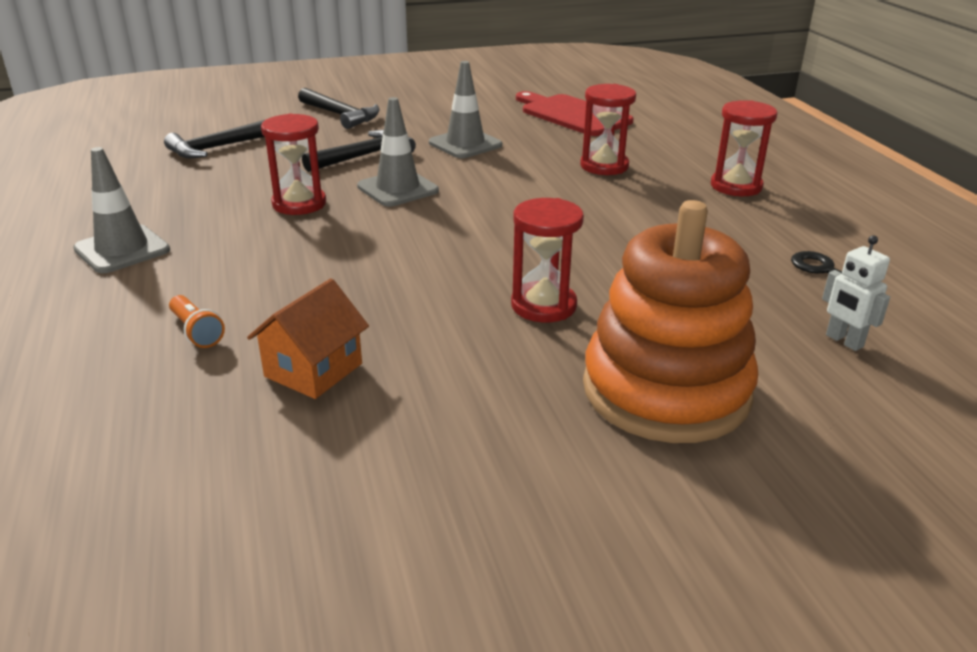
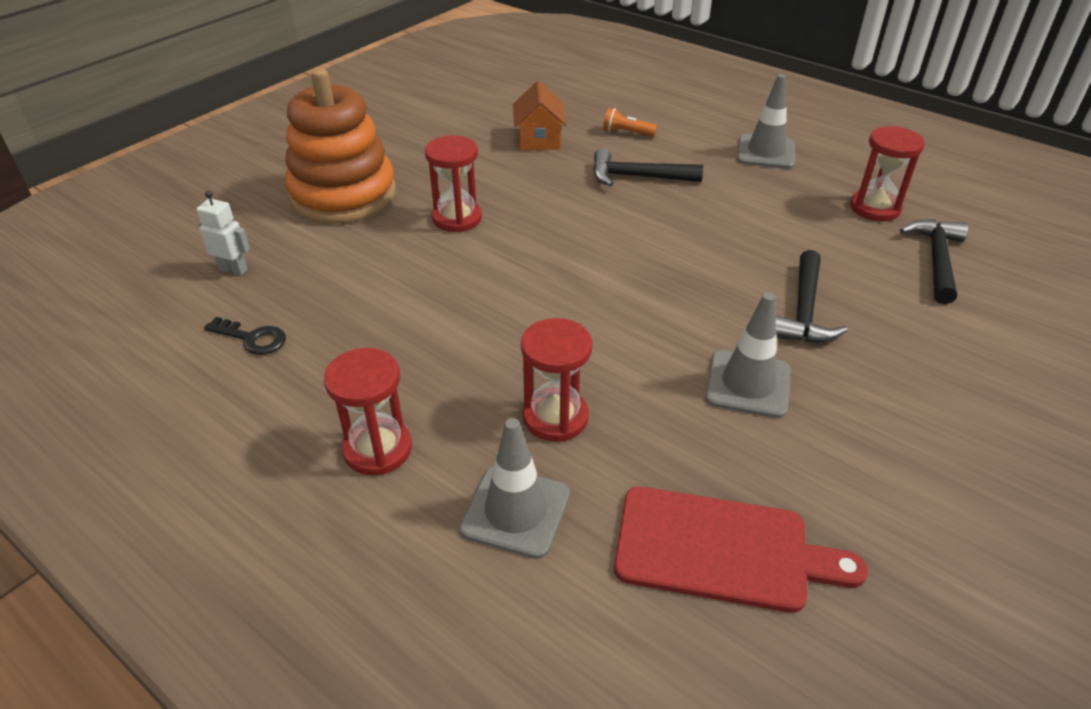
camera: 145 degrees right, 10 degrees up
red hourglass [261,114,326,215] -> red hourglass moved to [850,126,925,221]
black hammer [298,88,379,129] -> black hammer moved to [593,148,703,186]
grey traffic cone [357,97,439,207] -> grey traffic cone moved to [460,418,570,559]

